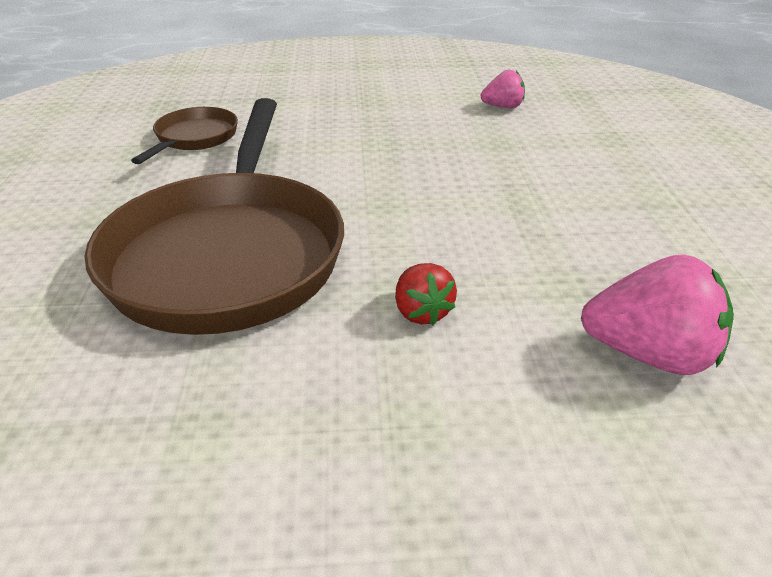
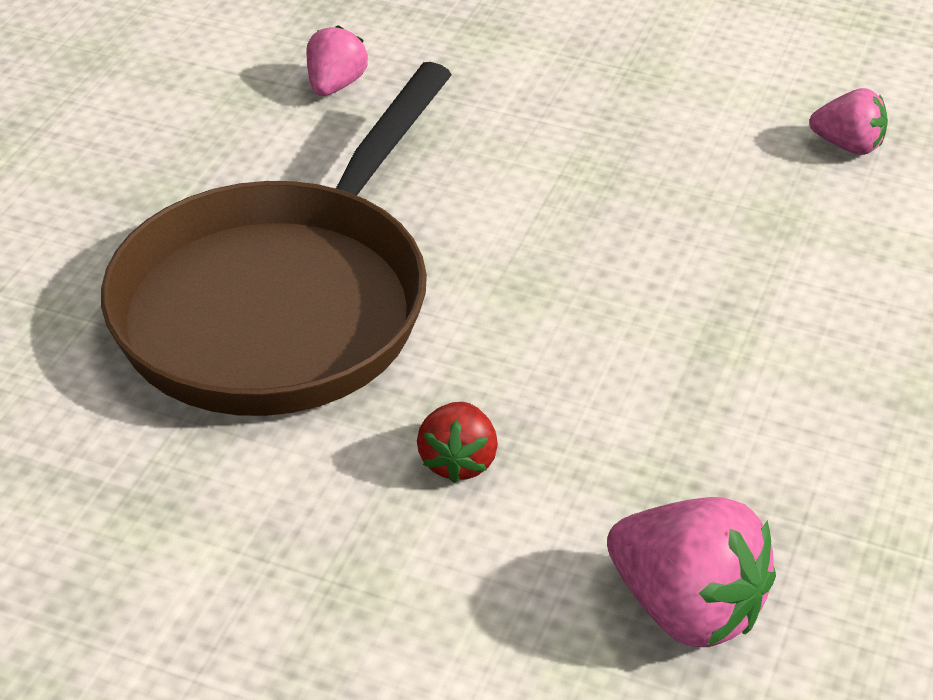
camera: 25 degrees right, 5 degrees up
brown pan [131,107,238,164] -> pink strawberry [307,25,368,96]

